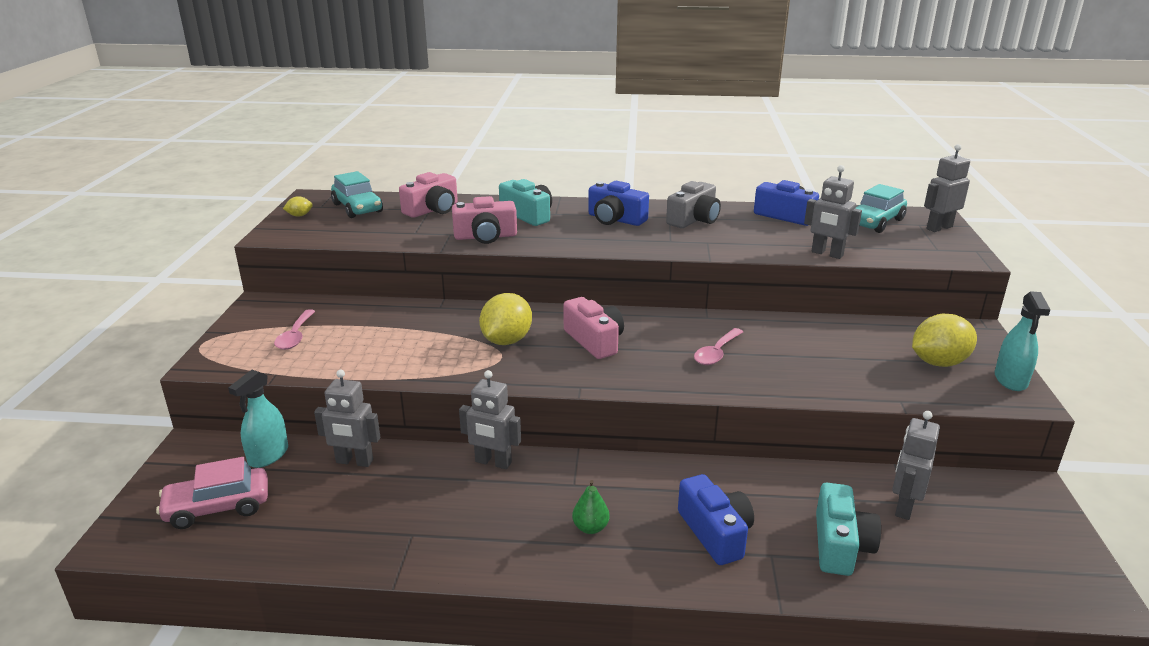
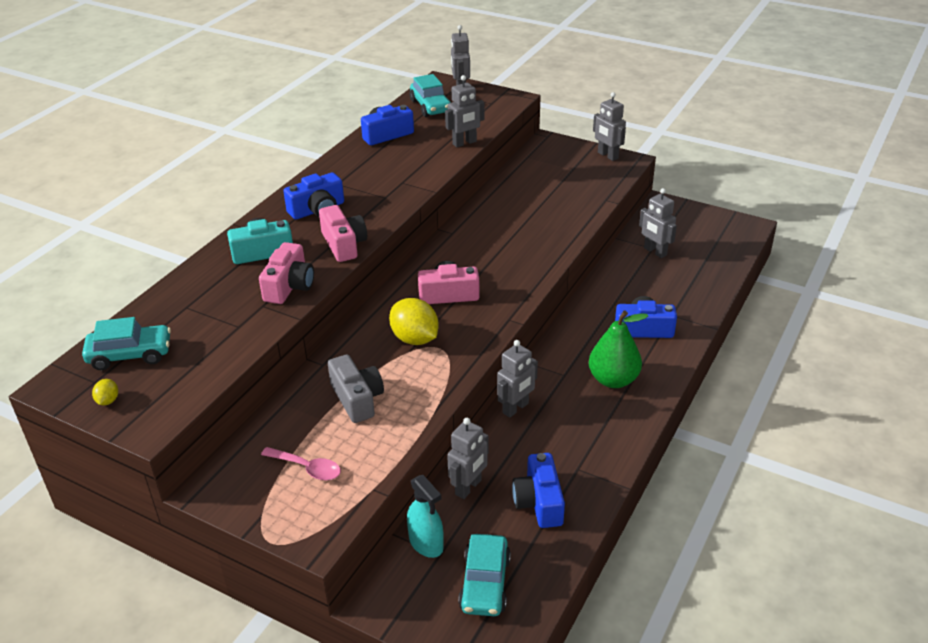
camera: 65 degrees left, 10 degrees up
pink car [156,457,268,529] -> turquoise car [458,534,511,616]
pink camera [399,172,458,218] -> pink camera moved to [319,205,367,262]
green pear [572,480,610,534] -> green pear [589,311,648,388], size x1.96
grey camera [666,181,721,228] -> grey camera moved to [328,355,384,423]
pink spoon [694,328,743,365] -> none
turquoise camera [816,483,881,576] -> none
yellow lemon [912,314,977,367] -> none
turquoise spray bottle [995,291,1051,391] -> grey robot [593,92,626,161]
none -> blue camera [512,453,565,528]

